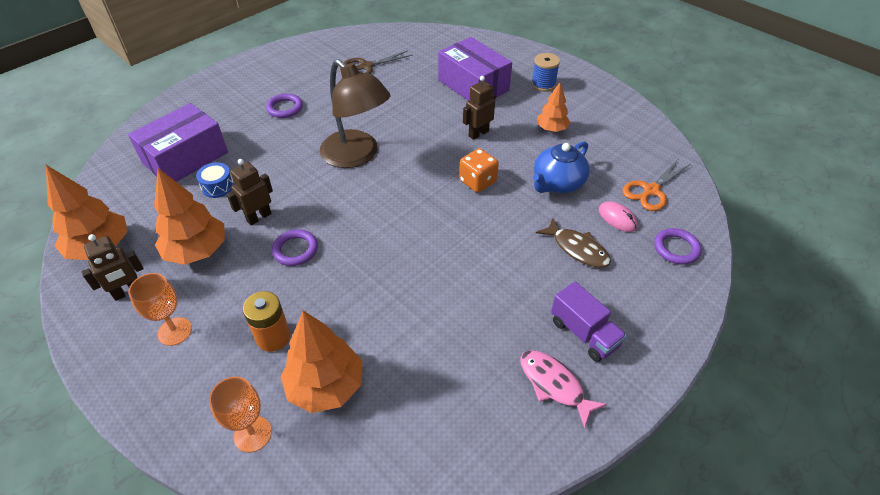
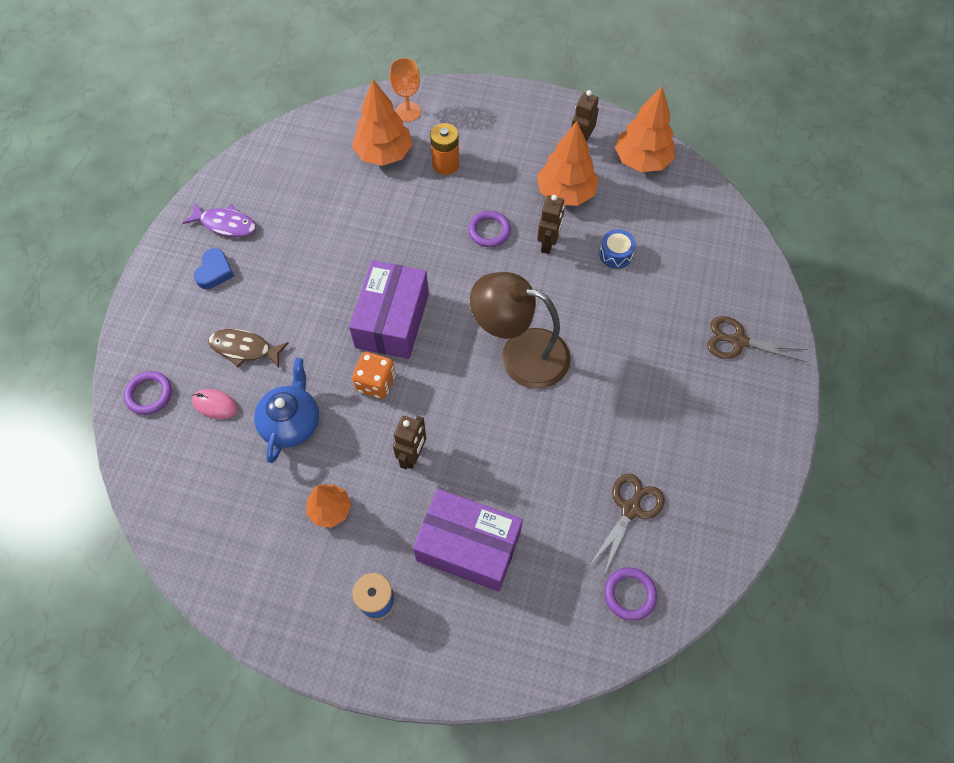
camera: 150 degrees right, 15 degrees up
purple box [128,103,228,182] -> purple box moved to [349,260,429,359]
orange goblet [128,273,192,346] -> none
purple ring [266,93,303,118] -> purple ring moved to [604,567,657,621]
pink fish [520,350,607,428] -> purple fish [183,202,256,237]
purple truck [551,281,627,362] -> blue heart [194,248,234,289]
orange scissors [623,160,691,211] -> none
none -> brown scissors [707,316,807,362]

